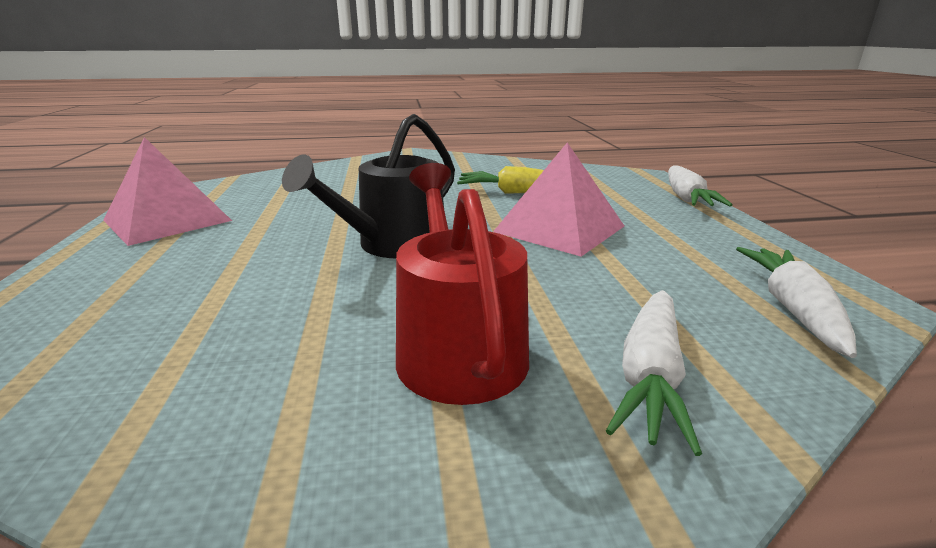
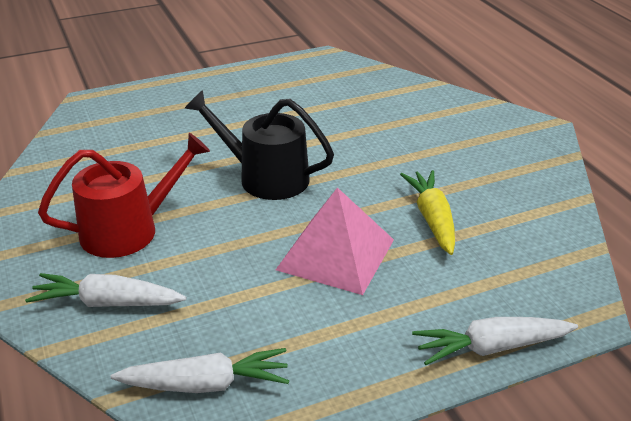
camera: 75 degrees right, 10 degrees up
pink pyramid [103,137,232,246] -> none

